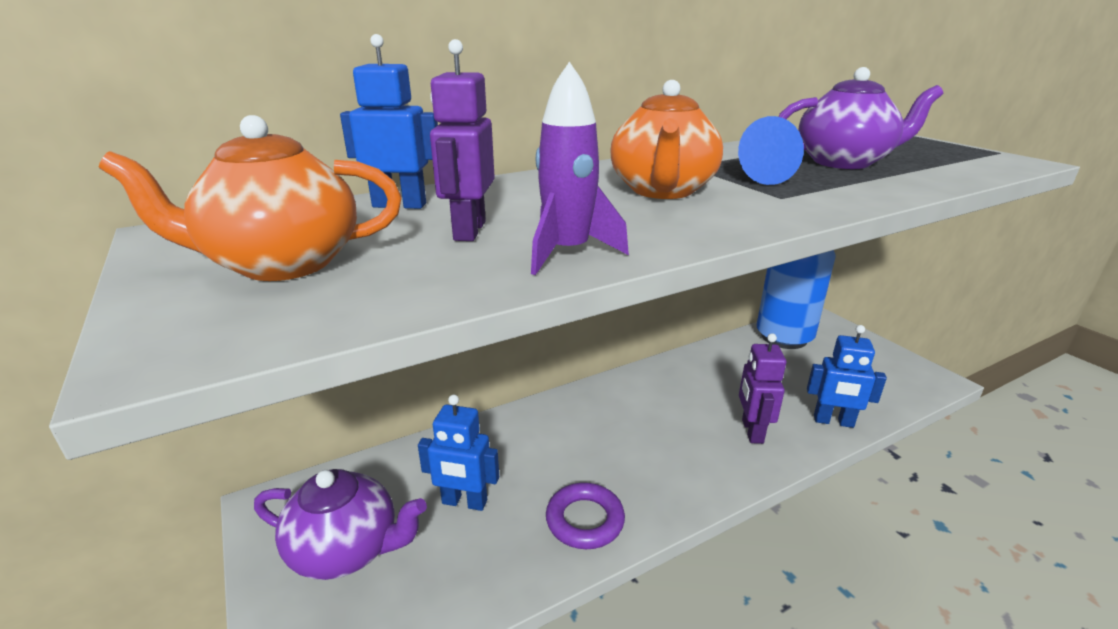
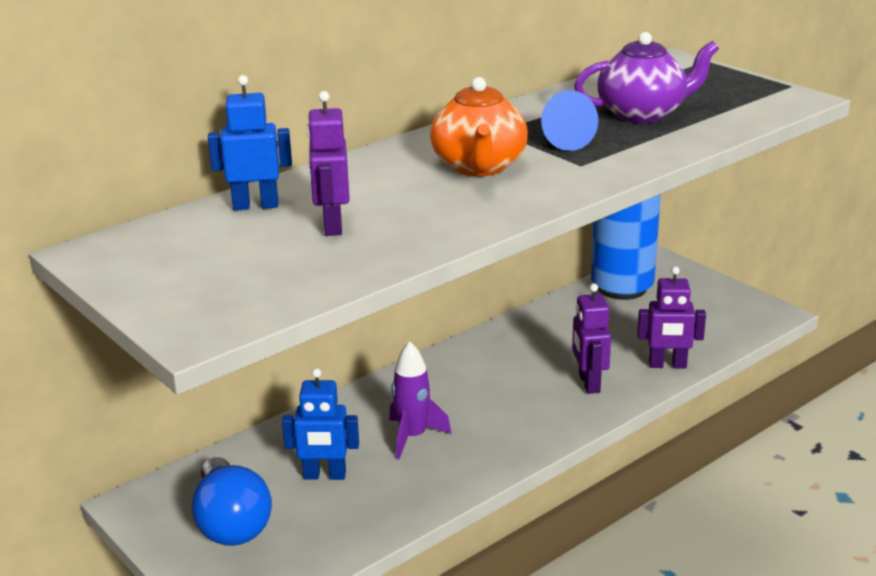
camera: 10 degrees left, 0 degrees up
orange teapot [99,115,401,281] -> none
purple teapot [254,469,427,580] -> blue light bulb [192,457,272,546]
purple rocket [531,62,629,275] -> purple rocket moved to [389,341,451,459]
purple ring [546,483,625,549] -> none
blue robot [807,325,887,428] -> purple robot [637,266,706,368]

